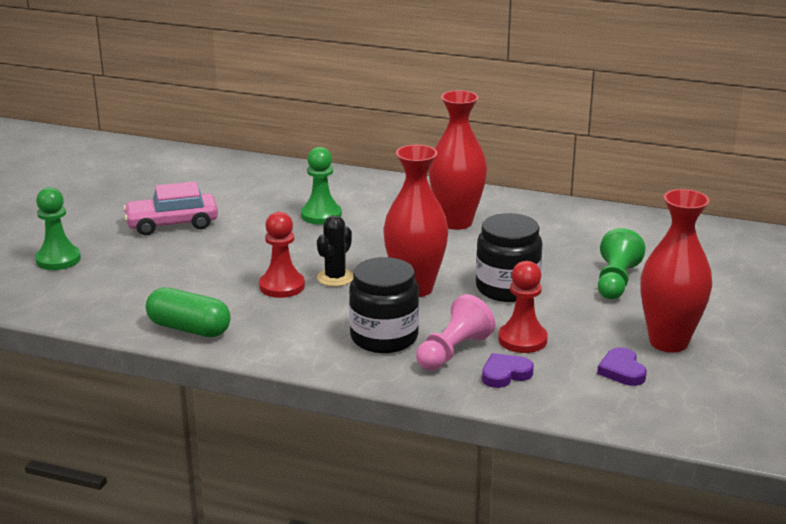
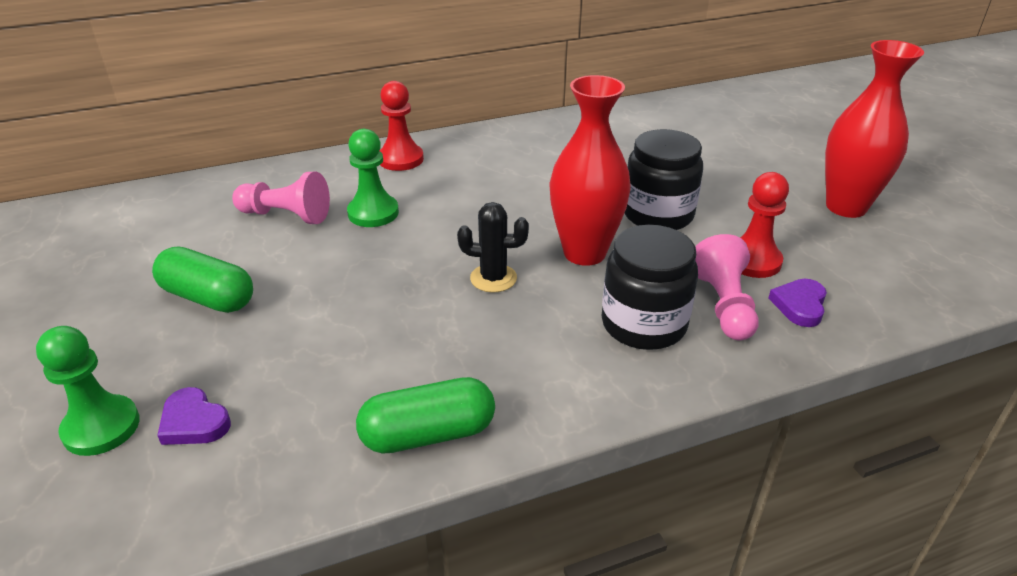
camera: 40 degrees left, 10 degrees up
pink car [123,181,218,235] -> green capsule [152,247,253,313]
red pawn [259,212,305,298] -> red pawn moved to [380,81,424,171]
black cactus [317,215,353,287] -> black cactus turned 75 degrees counterclockwise [457,202,529,293]
red vase [429,90,487,230] -> none
purple heart [597,347,647,386] -> purple heart moved to [157,387,231,445]
green pawn [598,228,646,299] -> none
none -> pink pawn [232,172,330,224]

